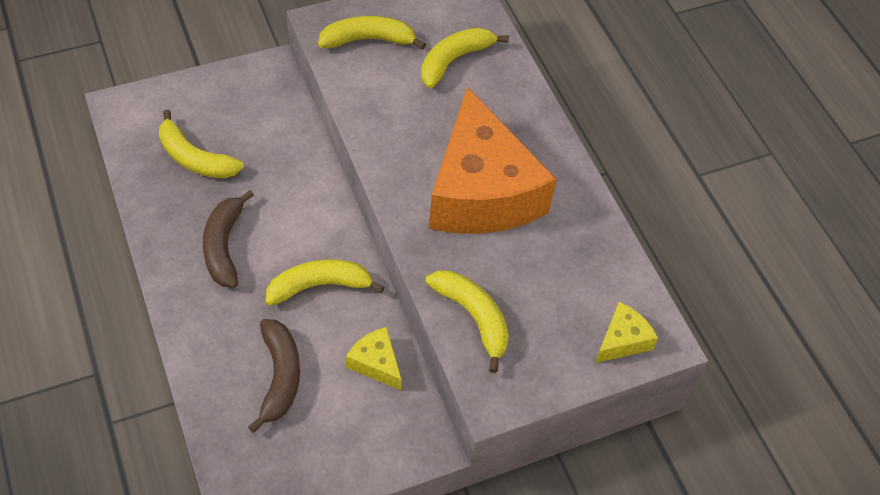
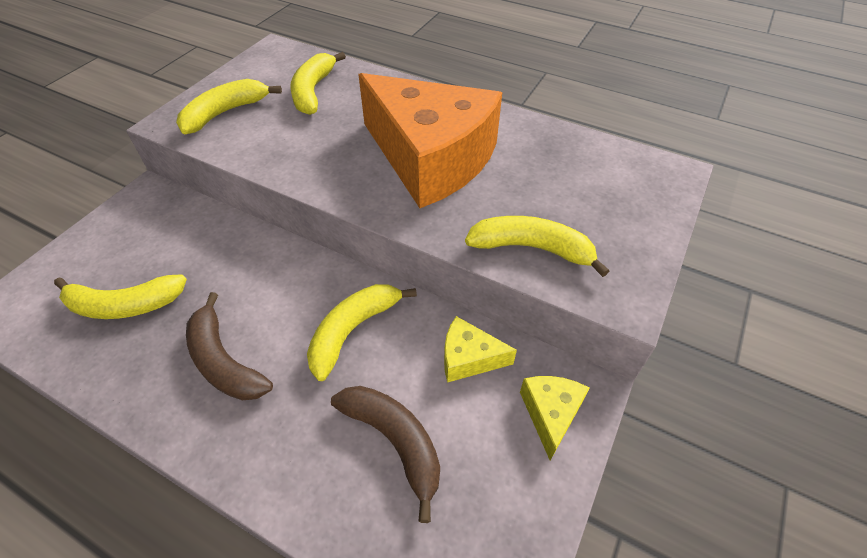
camera: 35 degrees left, 5 degrees down
yellow cheese [595,302,658,363] -> yellow cheese moved to [520,376,590,460]

